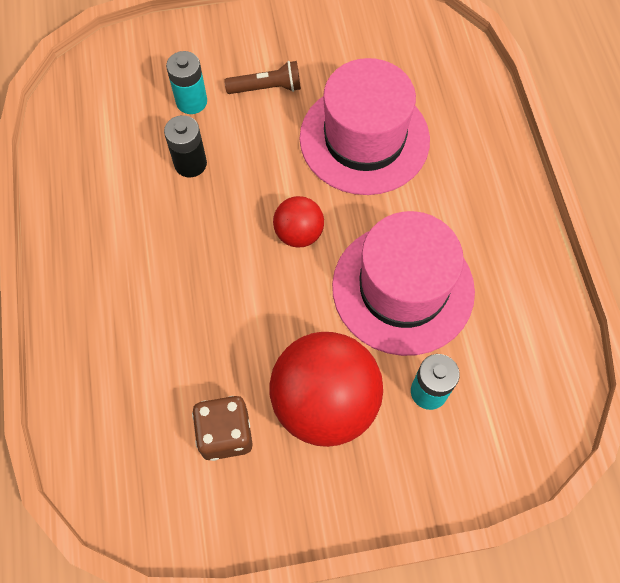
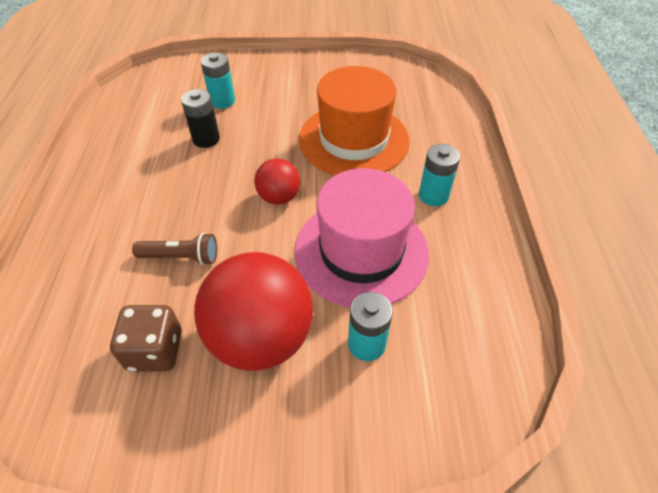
camera: 10 degrees right, 15 degrees down
brown flashlight [224,61,301,94] -> brown flashlight moved to [132,233,217,265]
pink hat [300,58,430,195] -> orange hat [299,66,410,175]
none -> turquoise battery [419,144,460,206]

